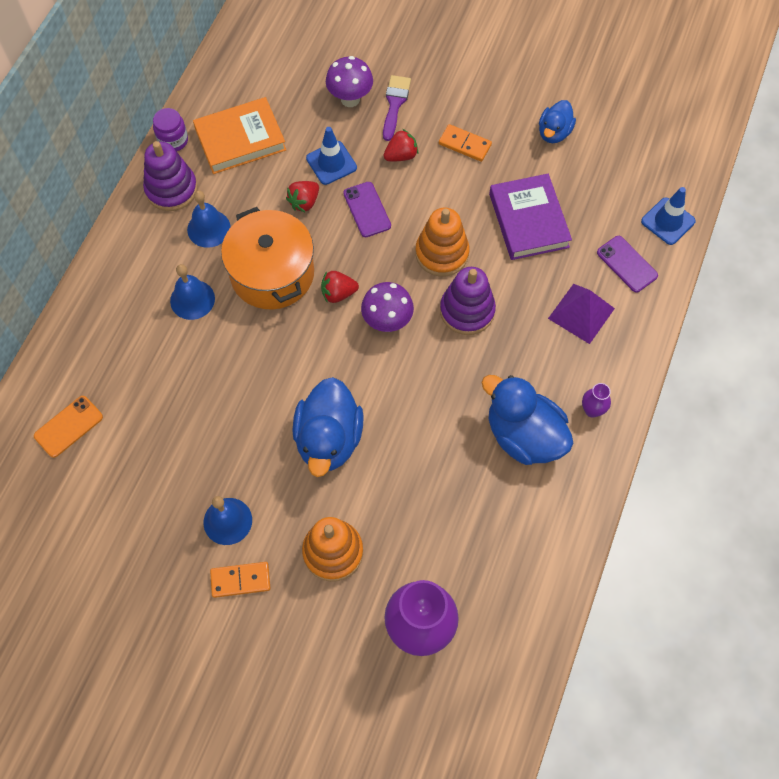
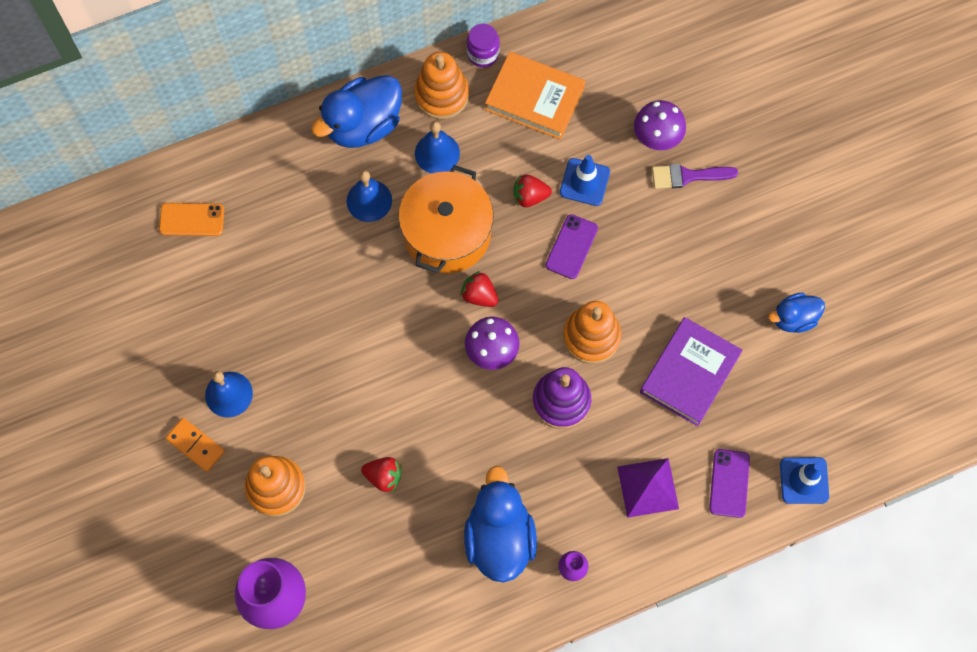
camera: 45 degrees right, 5 degrees up
purple stacking toy [143,141,197,211] -> orange stacking toy [414,52,469,119]
blue duck [292,377,364,477] -> blue duck moved to [311,75,402,148]
purple brush [383,75,411,141] -> purple brush turned 150 degrees counterclockwise [652,164,738,189]
red strawberry [383,129,418,161] -> red strawberry moved to [361,457,402,492]
orange domino [439,124,492,162] -> none

